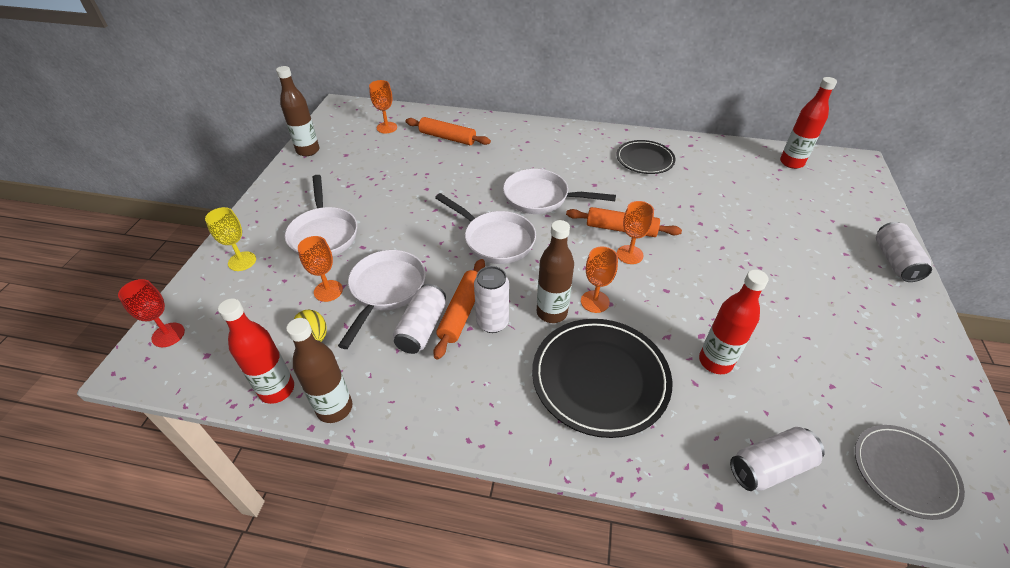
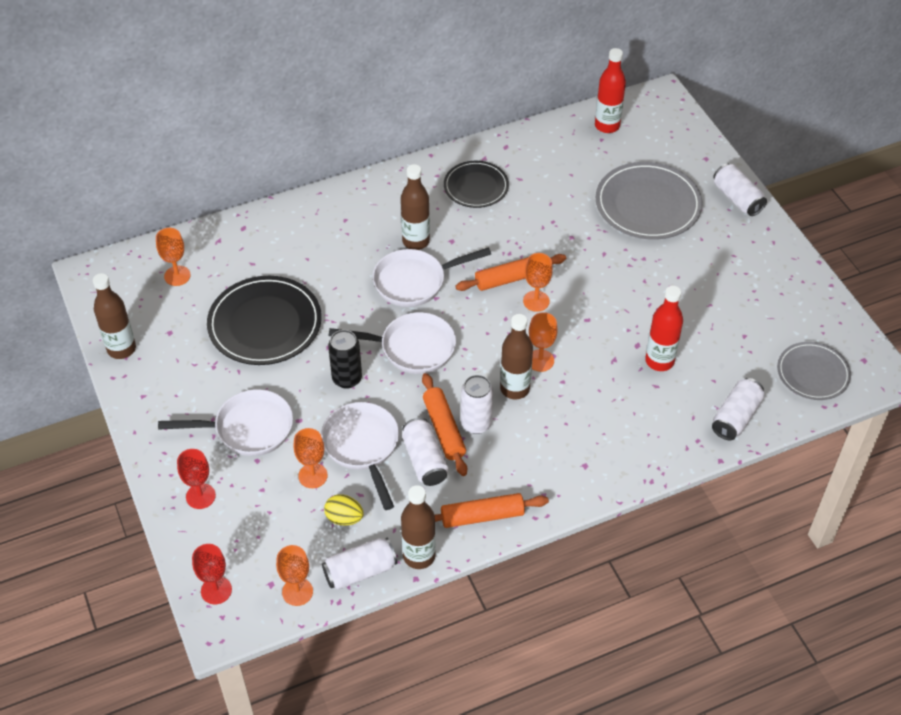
camera: 35 degrees left, 5 degrees up
yellow goblet [205,207,256,271] -> red goblet [177,449,216,509]
red bottle [218,298,294,404] -> white can [322,538,397,590]
white pan [285,175,357,257] -> white pan turned 45 degrees counterclockwise [158,389,293,456]
orange rolling pin [406,117,491,145] -> orange rolling pin moved to [435,493,549,528]
black plate [532,319,673,438] -> black plate moved to [207,276,322,365]
none -> orange goblet [276,545,313,606]
none -> black can [328,330,362,389]
none -> brown bottle [401,164,430,250]
none -> grey plate [596,162,703,240]

